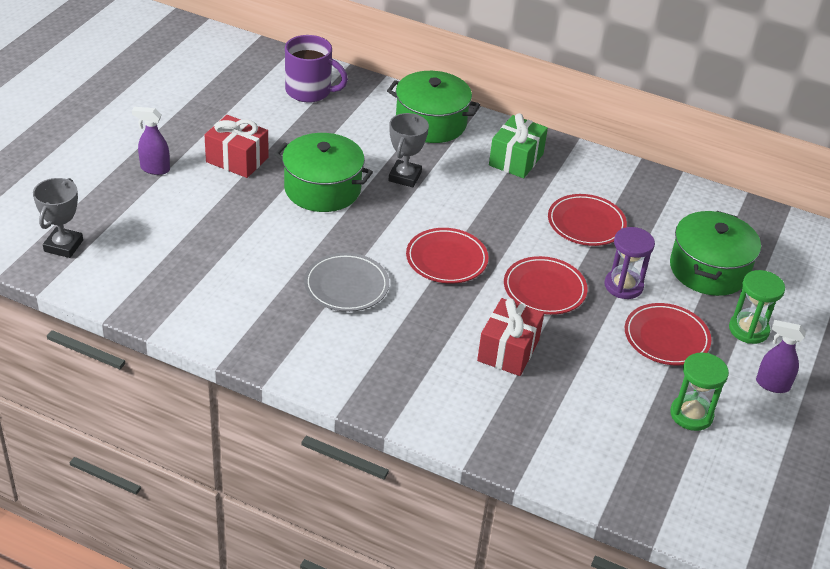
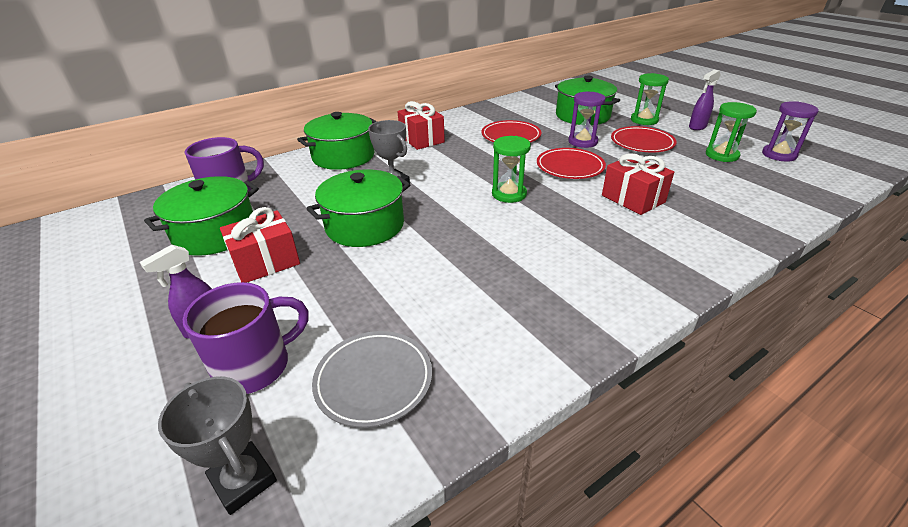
camera: 55 degrees left, 5 degrees down
grey plate [304,253,389,312] -> grey plate moved to [312,331,432,428]
red plate [406,228,488,283] -> green hourglass [492,136,531,203]
green gift [489,113,548,178] -> red gift [398,101,445,150]
none -> green pot [144,176,259,256]
none -> purple mug [183,282,309,394]
none -> purple hourglass [762,101,819,162]

